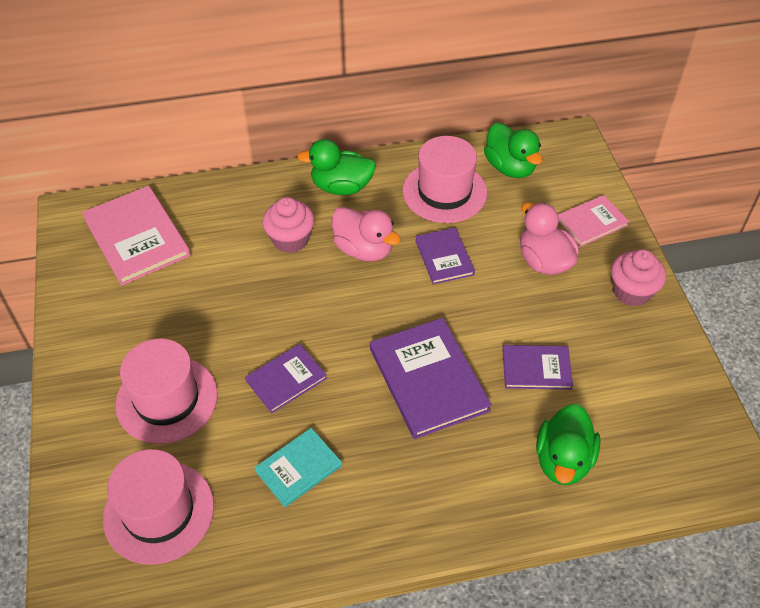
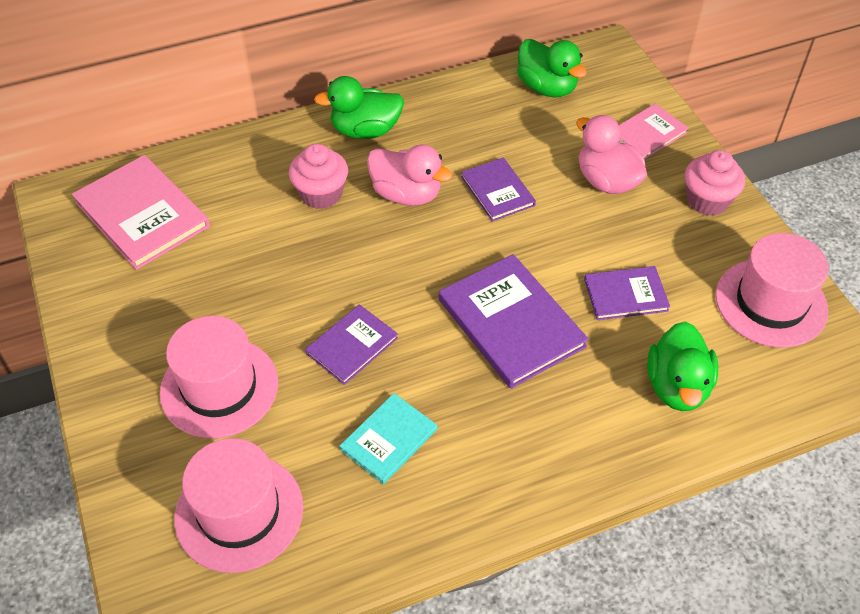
camera: 10 degrees left, 0 degrees up
pink hat [402,136,487,223] -> pink hat moved to [715,233,829,348]

